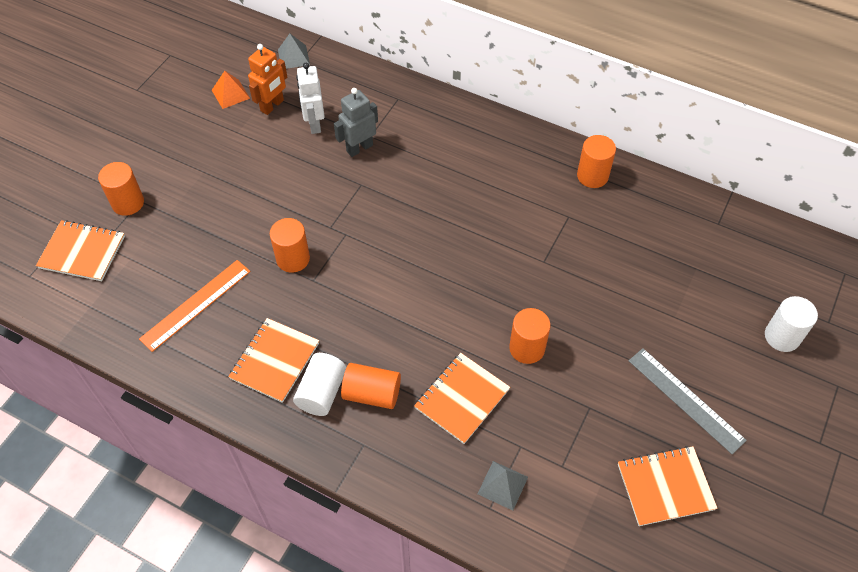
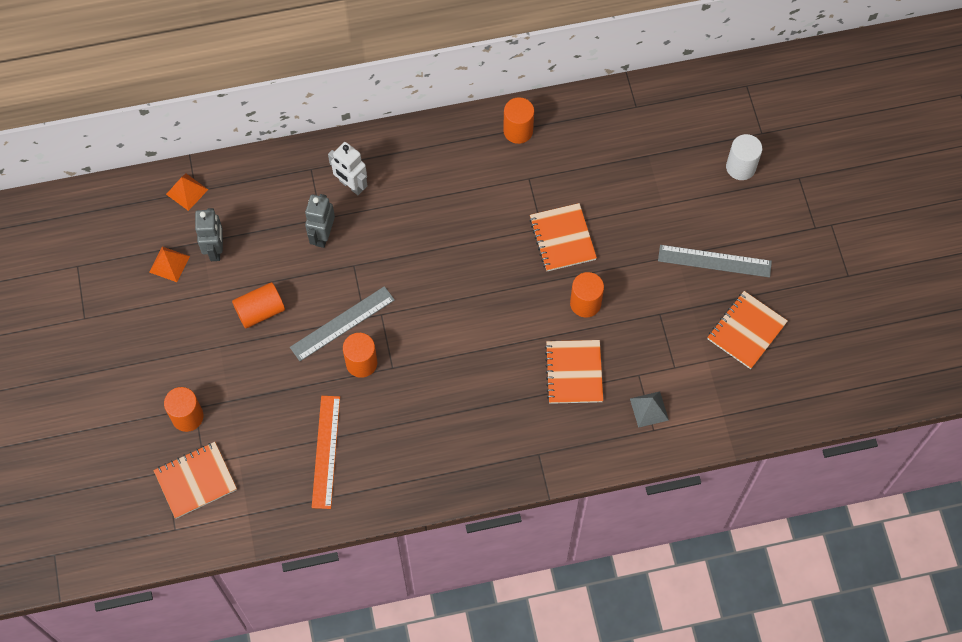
camera: 40 degrees left, 10 degrees up
orange notebook [228,318,319,403] -> orange notebook moved to [529,203,597,271]
orange robot [248,44,287,115] -> grey robot [195,208,223,261]
grey pyramid [278,34,310,69] -> orange pyramid [166,174,208,211]
white cylinder [293,353,346,416] -> none
white robot [296,63,325,134] -> white robot moved to [328,142,367,195]
orange cylinder [341,363,401,409] -> orange cylinder moved to [232,282,285,328]
none -> grey ruler [290,286,395,361]

